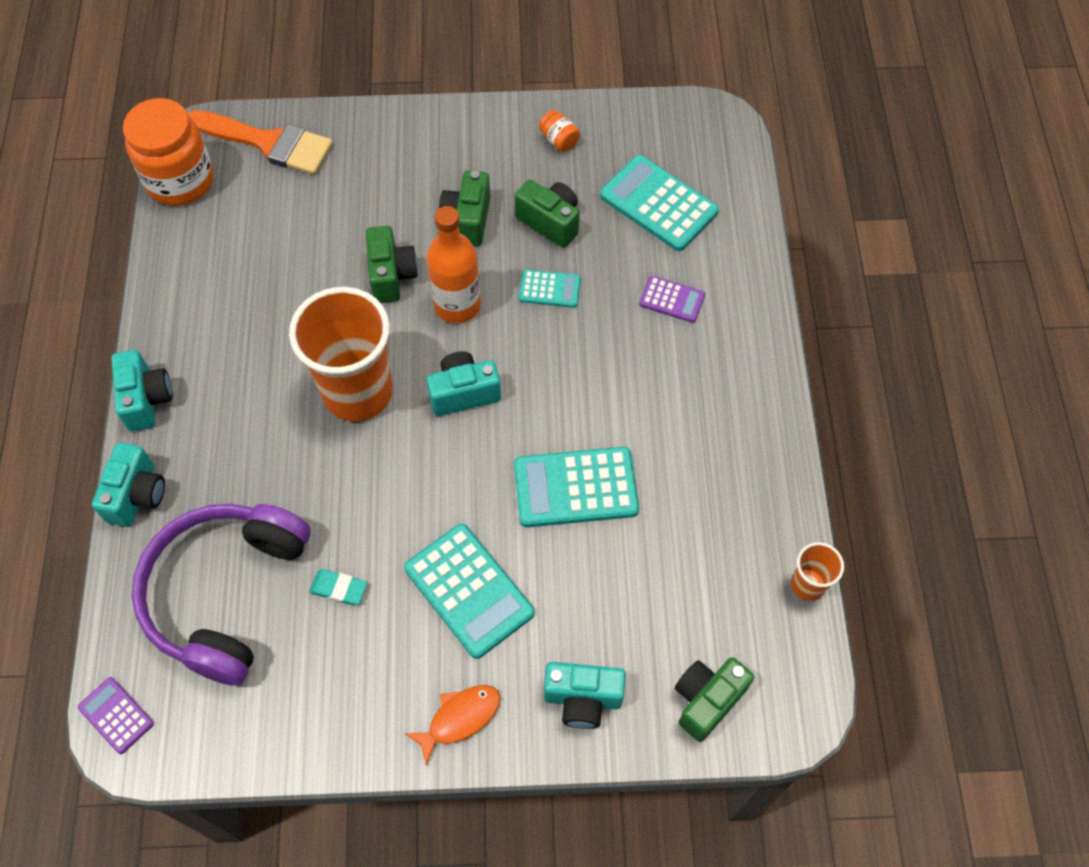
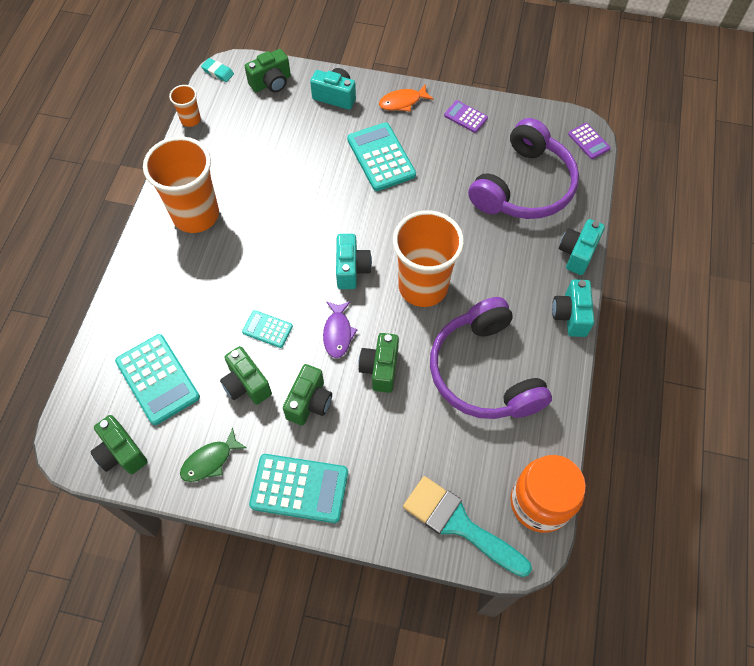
camera: 165 degrees left, 0 degrees up
orange brush [188,110,333,175] -> turquoise brush [403,476,532,577]
turquoise eraser [309,569,367,606] -> turquoise eraser moved to [201,58,234,82]
turquoise camera [426,351,501,416] -> turquoise camera turned 90 degrees counterclockwise [336,234,372,289]
orange bottle [427,206,481,323] -> purple fish [323,301,358,358]
turquoise calculator [514,447,639,528] -> turquoise calculator moved to [249,454,348,523]
orange jar [539,110,580,152] -> green fish [180,428,247,482]
purple calculator [639,276,705,323] -> purple calculator moved to [444,100,488,133]
none -> green camera [90,415,148,474]
none -> orange cup [143,136,219,233]
none -> purple headphones [430,297,552,419]

